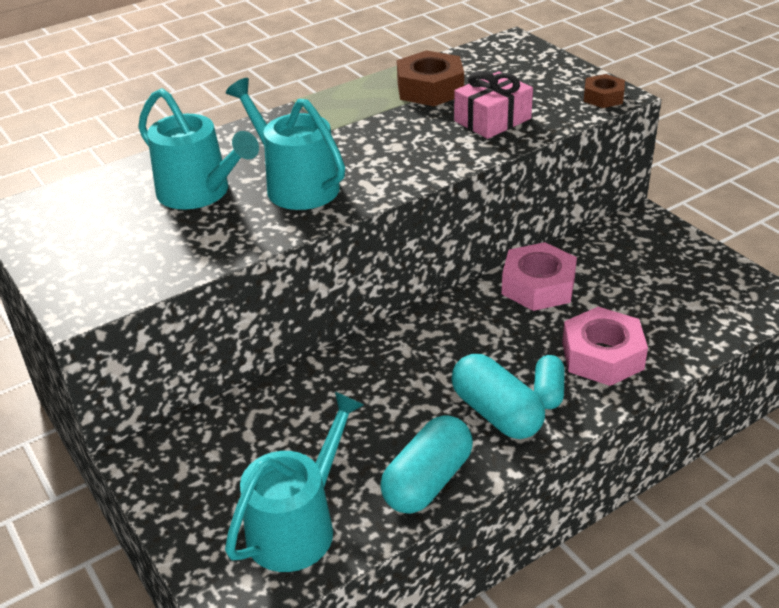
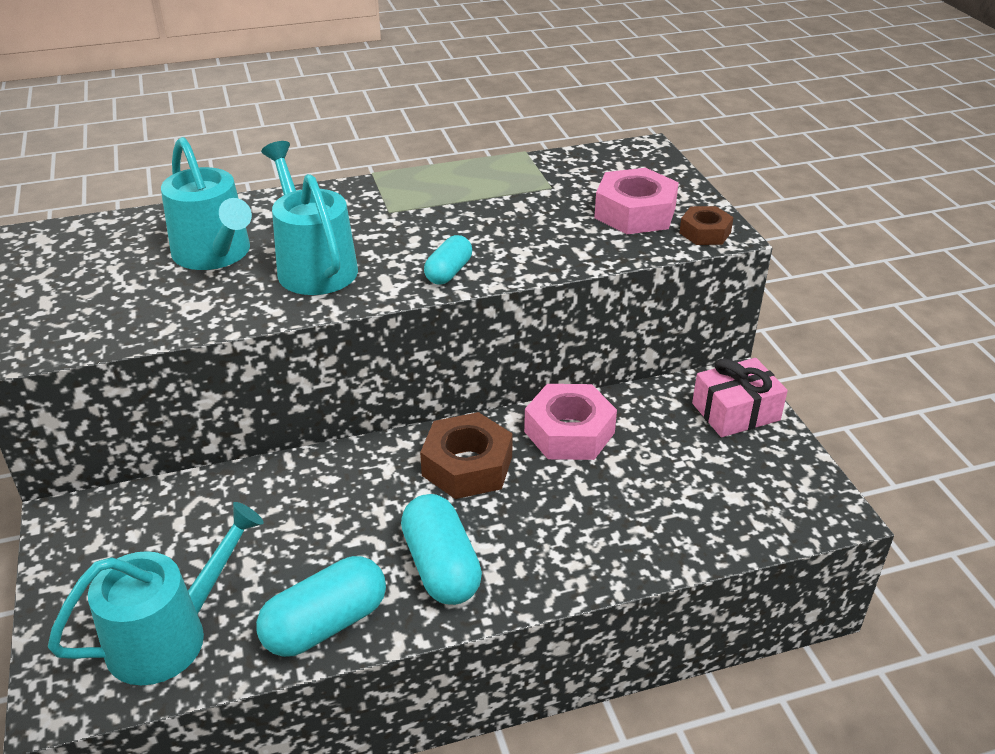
camera: 15 degrees right, 0 degrees up
brown nut [397,50,464,106] -> brown nut moved to [420,412,513,499]
pink gift [454,71,533,139] -> pink gift moved to [692,358,788,437]
turquoise capsule [534,355,565,409] -> turquoise capsule moved to [424,235,472,285]
pink nut [562,307,648,386] -> pink nut moved to [594,168,679,234]

